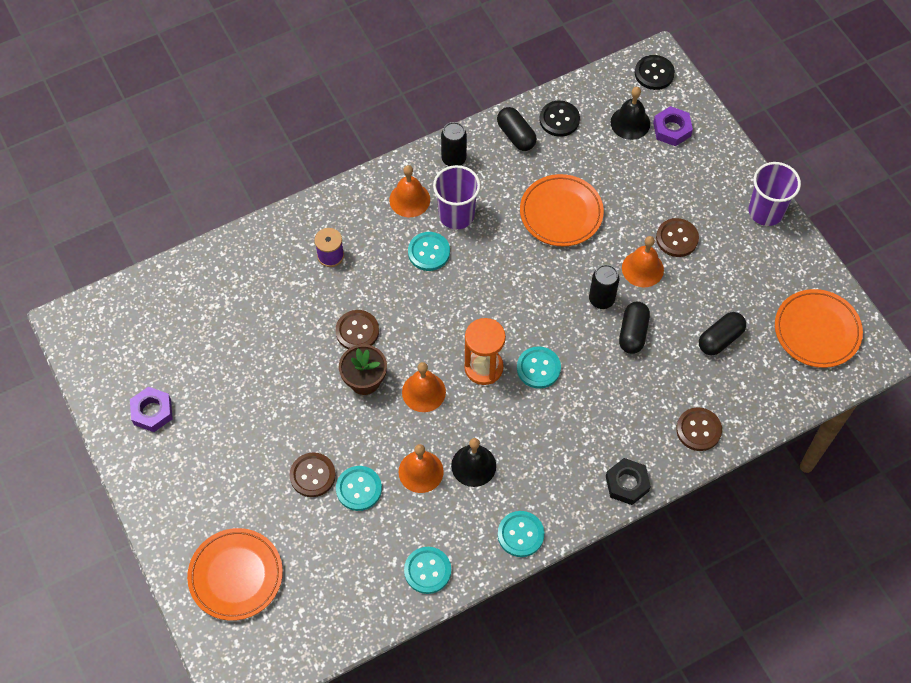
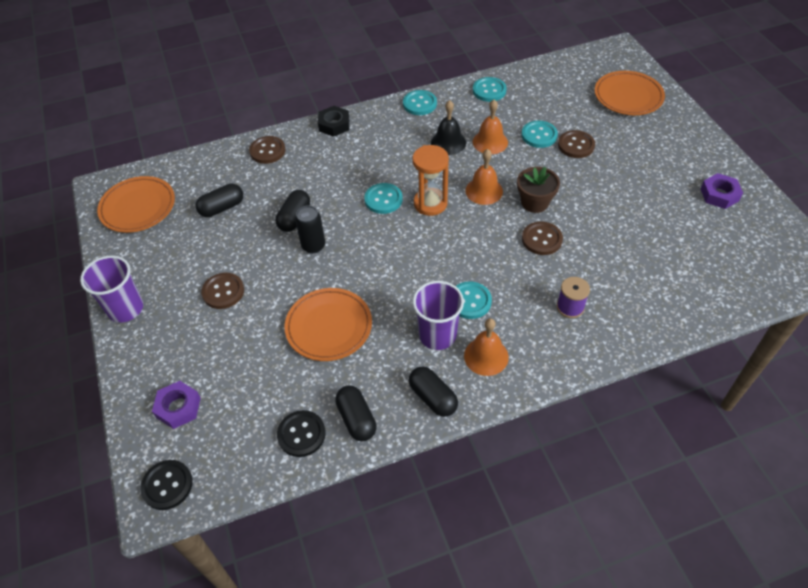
camera: 170 degrees left, 10 degrees down
black can [441,122,467,166] -> black capsule [409,366,458,417]
black bell [610,87,650,140] -> none
orange bell [622,236,664,287] -> none

